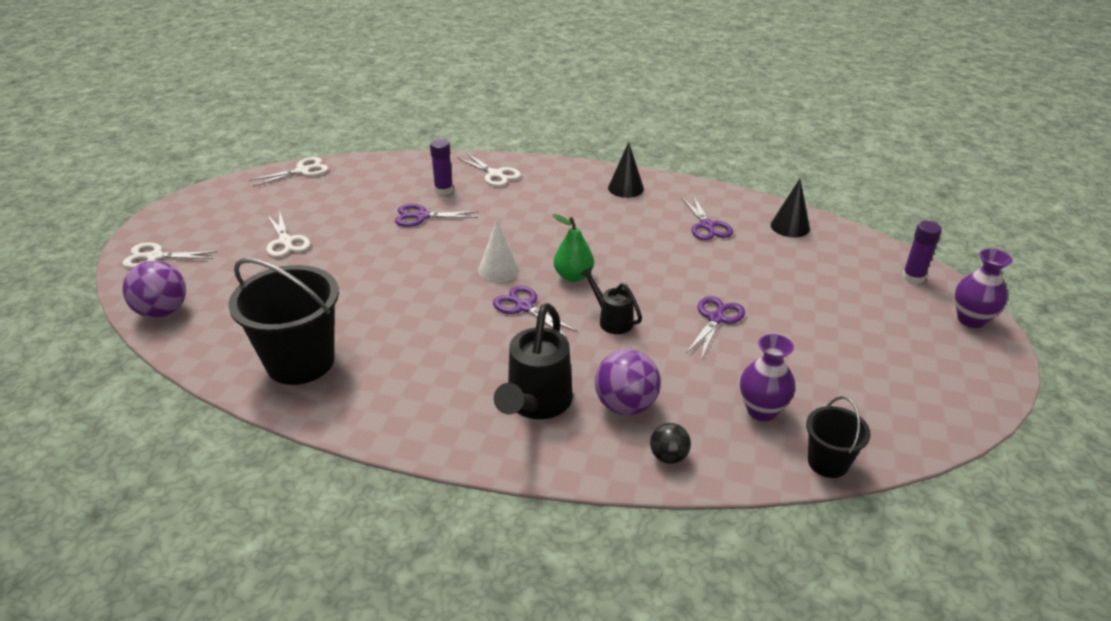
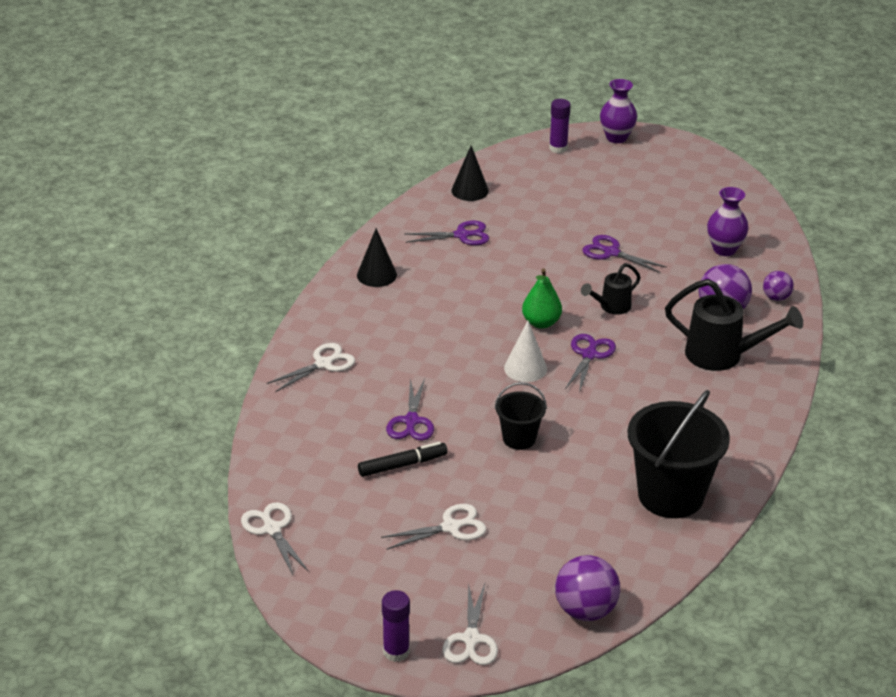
camera: 85 degrees left, 0 degrees up
purple glue stick [430,139,453,195] -> purple glue stick moved to [382,590,410,662]
purple scissors [493,286,578,338] -> purple scissors turned 150 degrees clockwise [565,334,616,393]
black ball [650,423,691,464] -> purple ball [763,271,794,301]
black bucket [806,396,871,478] -> black bucket moved to [495,382,547,450]
none -> black marker [358,442,448,477]

